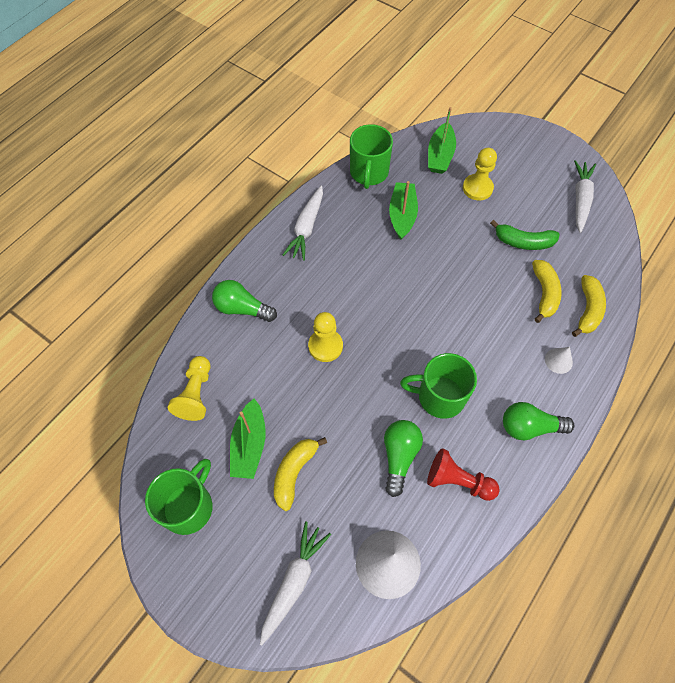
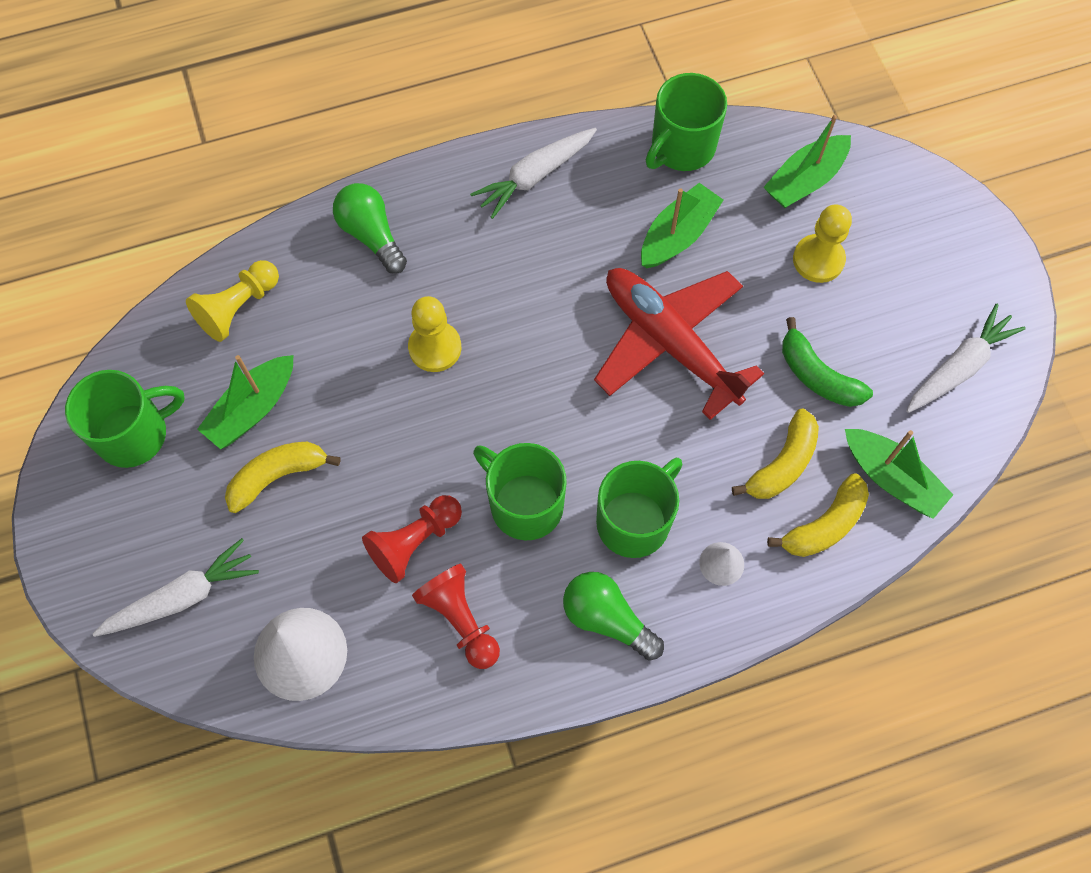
camera: 35 degrees right, 5 degrees up
green light bulb [384,420,423,497] -> red pawn [362,495,462,583]
none -> red plane [594,268,764,420]
none -> green mug [596,458,683,558]
none -> green boat [845,429,953,519]

